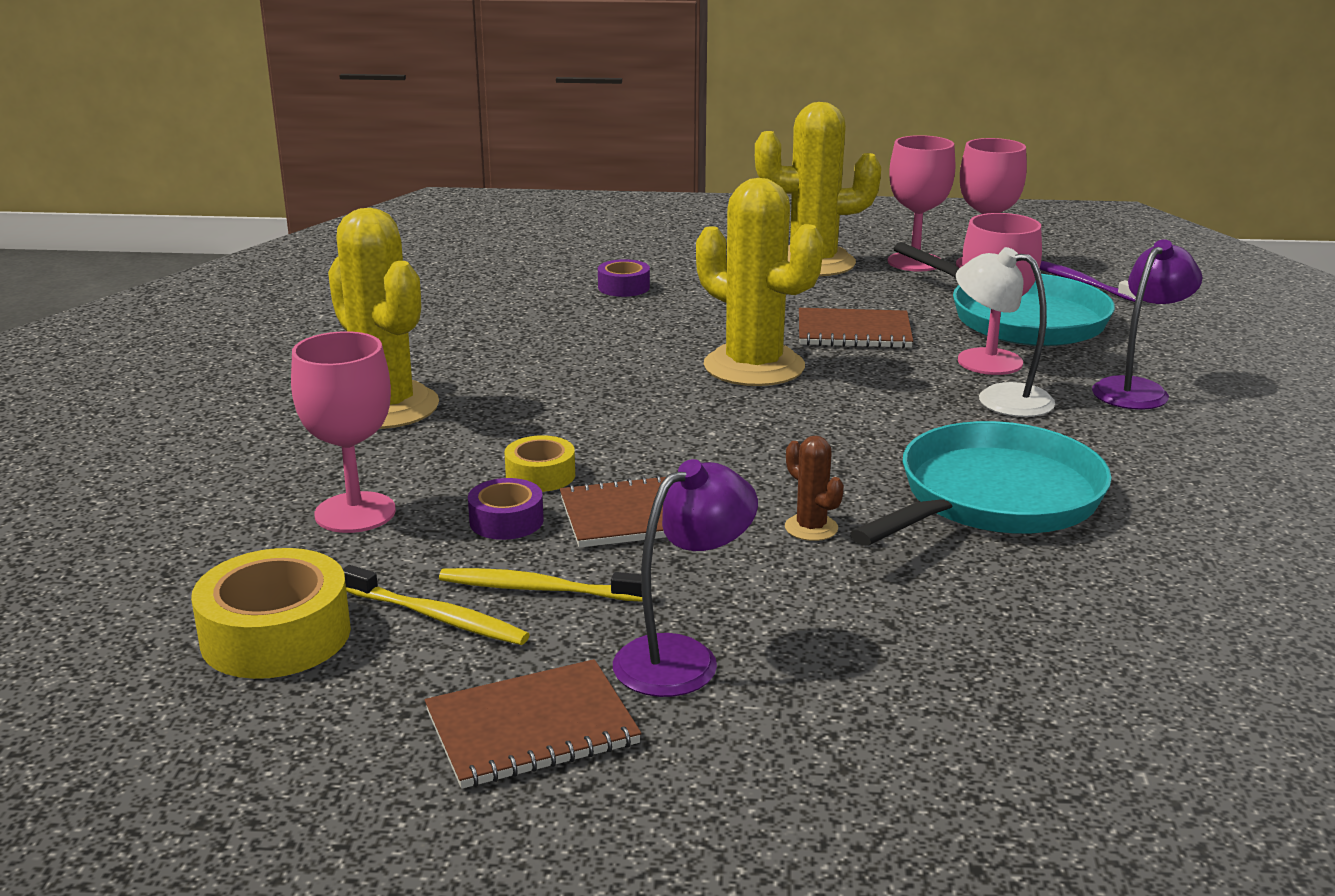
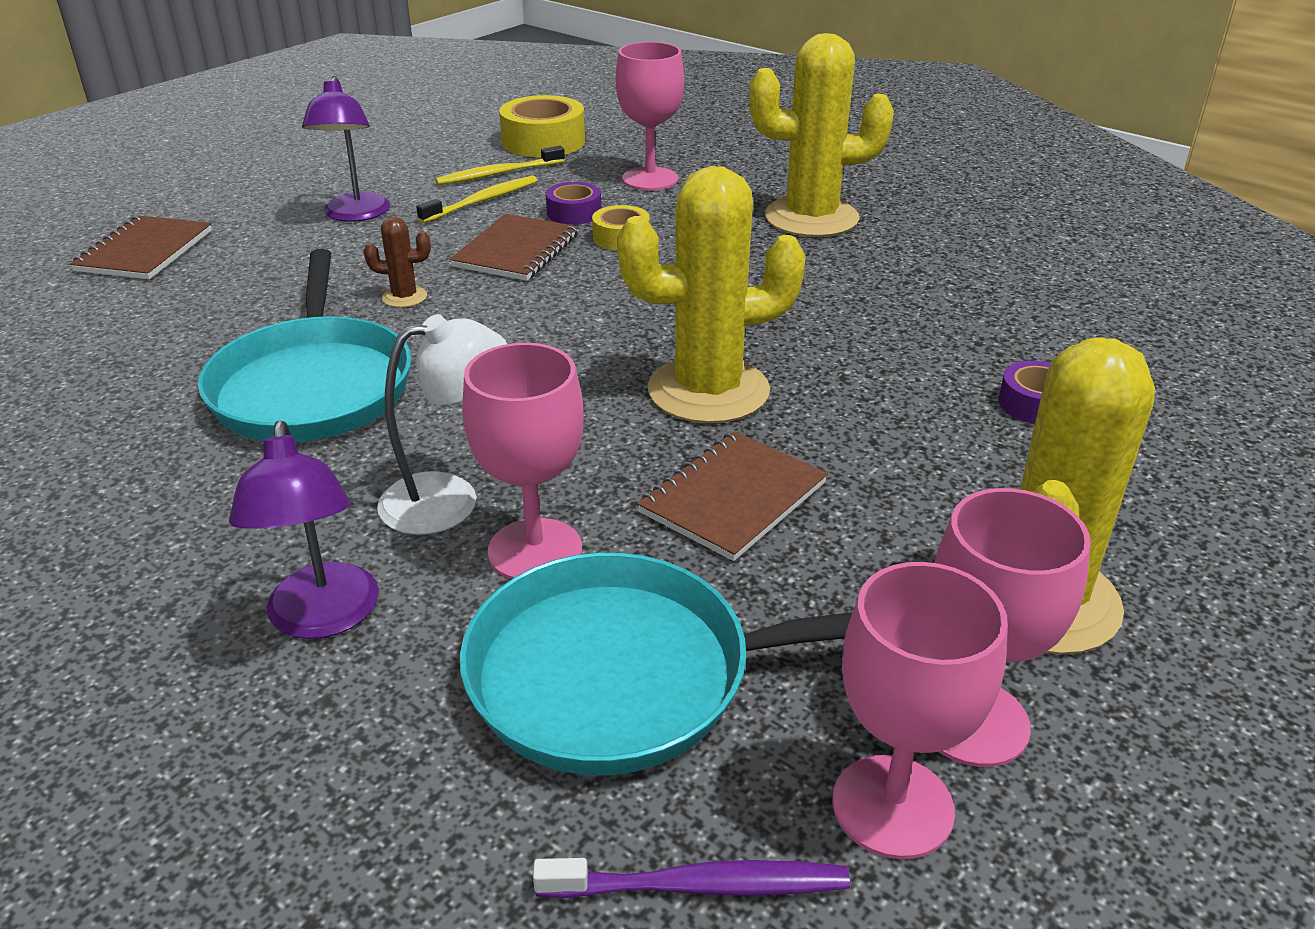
camera: 125 degrees right, 10 degrees up
brown notebook [425,659,642,789] -> brown notebook moved to [70,215,212,279]

